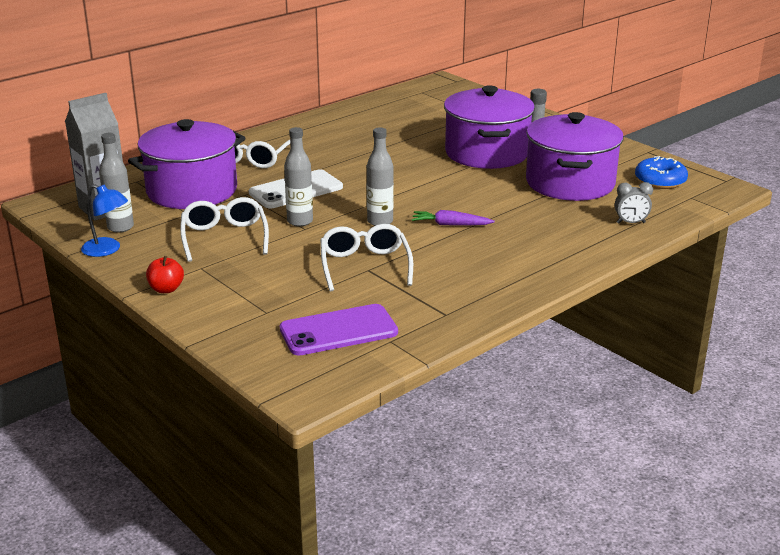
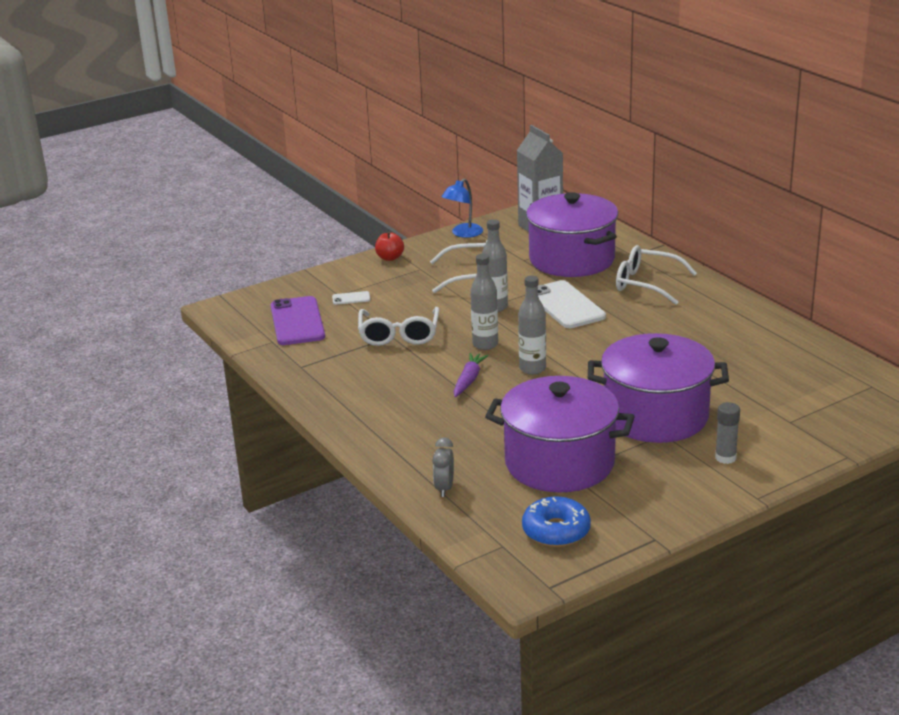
camera: 100 degrees right, 0 degrees up
grey bottle [99,133,134,233] -> grey bottle moved to [518,275,546,375]
white glasses [320,224,413,292] -> white glasses turned 90 degrees clockwise [358,307,439,346]
none -> white phone [332,291,370,305]

